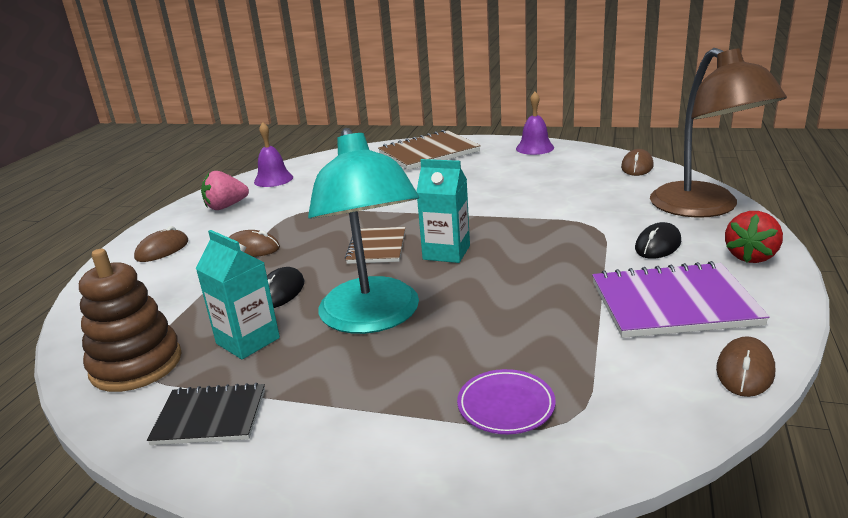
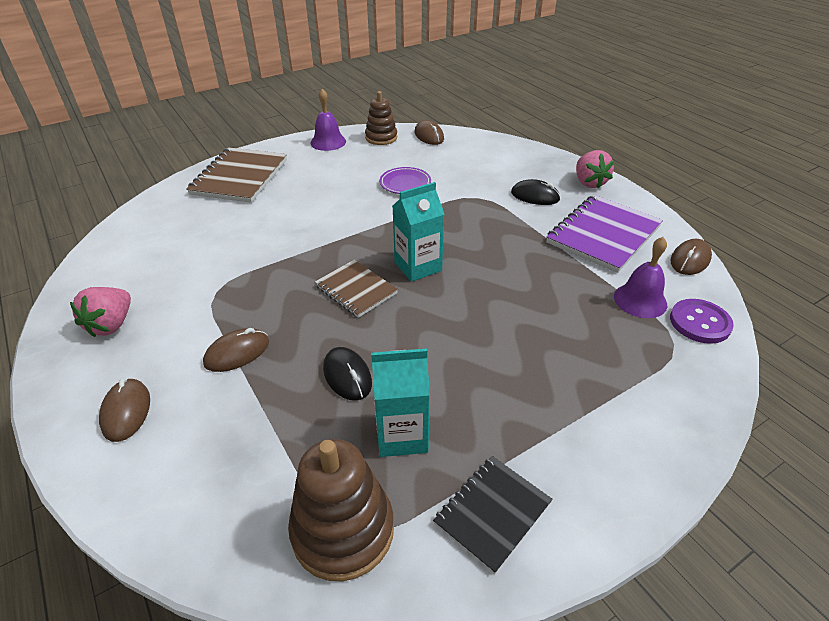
camera: 50 degrees left, 15 degrees up
purple bell [254,122,293,187] -> purple bell moved to [614,237,667,318]
turquoise lamp [308,128,419,334] -> none
purple plate [457,369,556,434] -> purple plate moved to [380,167,431,194]
black mouse [635,222,681,259] -> black mouse turned 60 degrees counterclockwise [511,179,561,205]
brown lamp [650,48,787,218] -> none
brown mouse [716,336,775,397] -> brown mouse turned 60 degrees clockwise [670,239,712,275]
red strawberry [725,211,783,263] -> pink strawberry [576,150,614,188]
none -> brown stacking toy [365,91,397,145]
none -> purple button [670,299,734,344]

